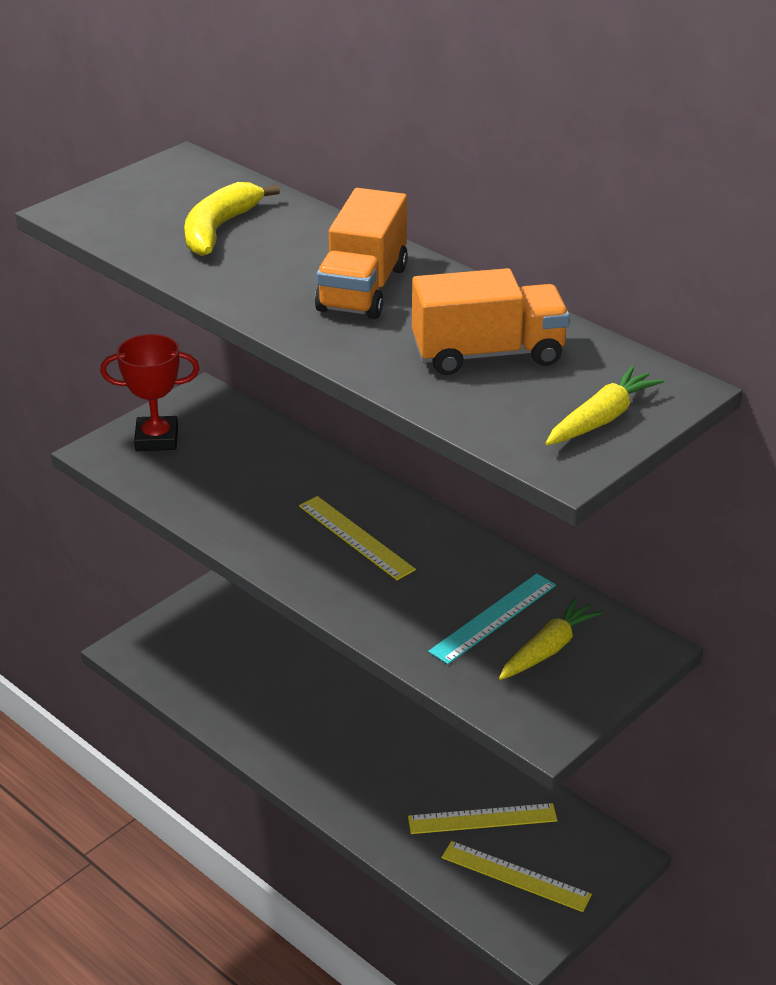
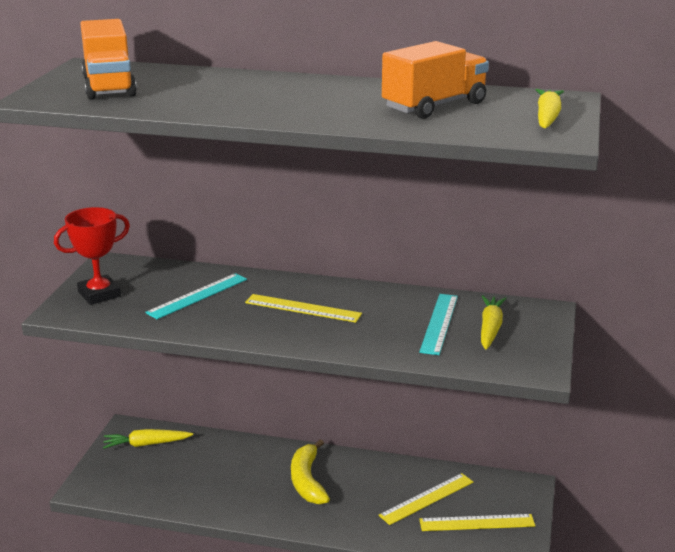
camera: 30 degrees left, 10 degrees down
yellow banana [184,182,280,256] -> yellow banana moved to [291,439,330,505]
orange truck [315,188,408,319] -> orange truck moved to [80,19,137,100]
none -> yellow carrot [103,429,193,449]
none -> turquoise ruler [145,273,247,319]

